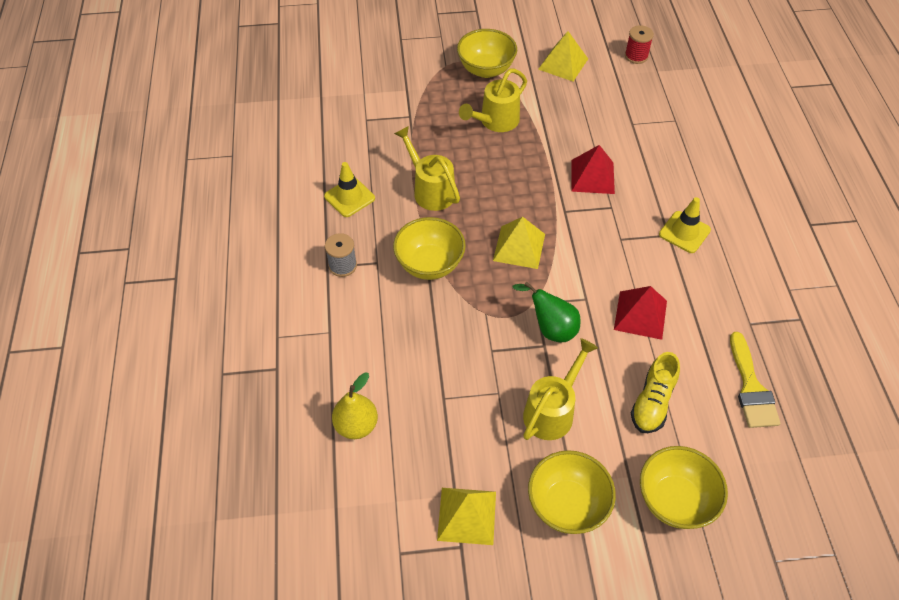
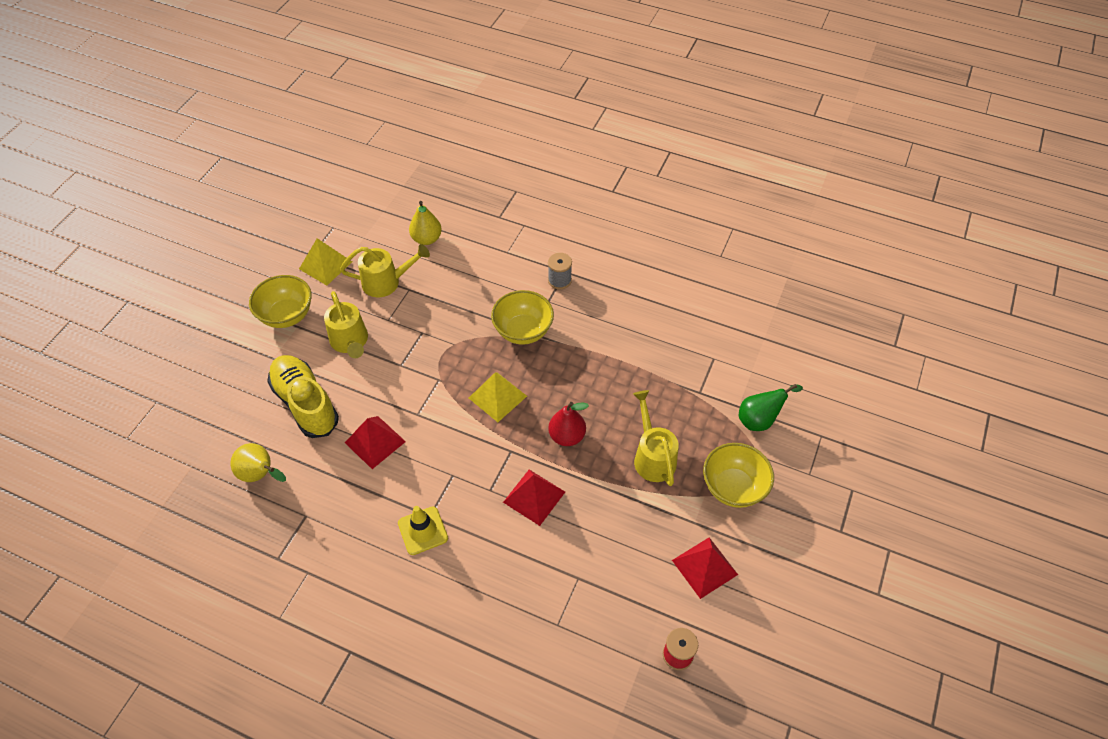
camera: 120 degrees right, 0 degrees up
yellow traffic cone [324,162,375,217] -> none
yellow watering can [394,126,460,211] -> yellow watering can moved to [340,244,430,297]
green pear [513,281,581,342] -> green pear moved to [739,384,803,431]
yellow pyramid [538,31,588,81] -> red pyramid [672,537,738,599]
yellow shoe [631,352,680,433] -> yellow shoe [267,355,339,438], size x1.54
yellow bowl [640,446,728,529] -> none
yellow brush [730,332,781,428] -> yellow pear [231,443,286,482]
none -> red pear [548,402,589,446]

